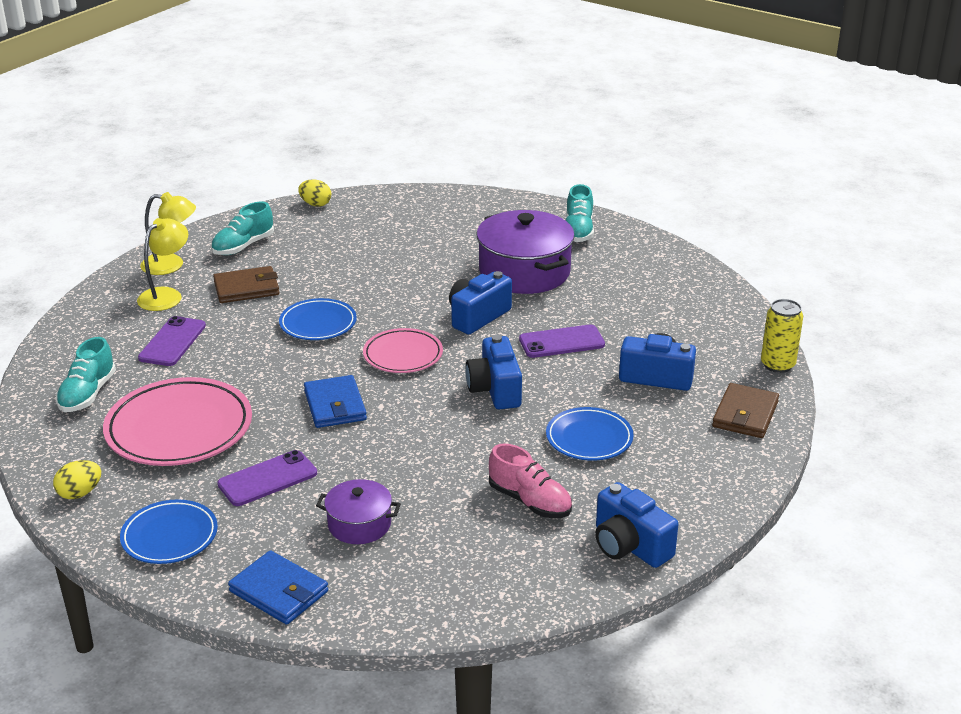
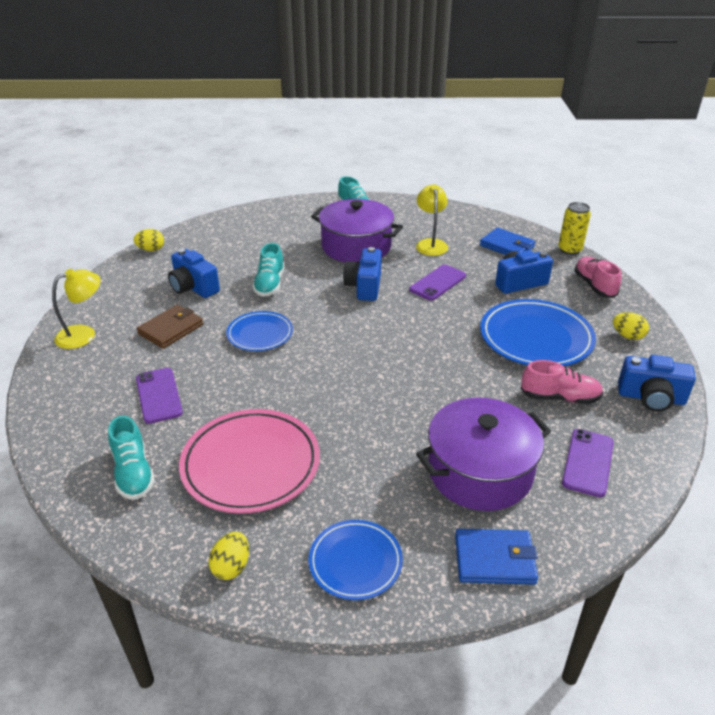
camera: 35 degrees left, 5 degrees up
yellow lamp [137,218,188,311] -> yellow lamp moved to [416,184,448,256]
turquoise shoe [211,201,274,255] -> turquoise shoe moved to [252,243,285,297]
purple phone [217,450,317,506] -> purple phone moved to [562,429,614,497]
blue wallet [304,375,367,428] -> blue wallet moved to [480,228,535,255]
purple pot [316,479,401,544] -> purple pot [416,398,551,511], size x1.88
pink plate [363,328,443,373] -> none
blue camera [466,335,522,409] -> blue camera moved to [168,249,220,298]
blue plate [546,407,634,461] -> blue plate [480,299,596,366], size x1.69
brown wallet [712,383,779,438] -> pink shoe [574,257,621,298]
none -> yellow egg [613,312,649,340]

